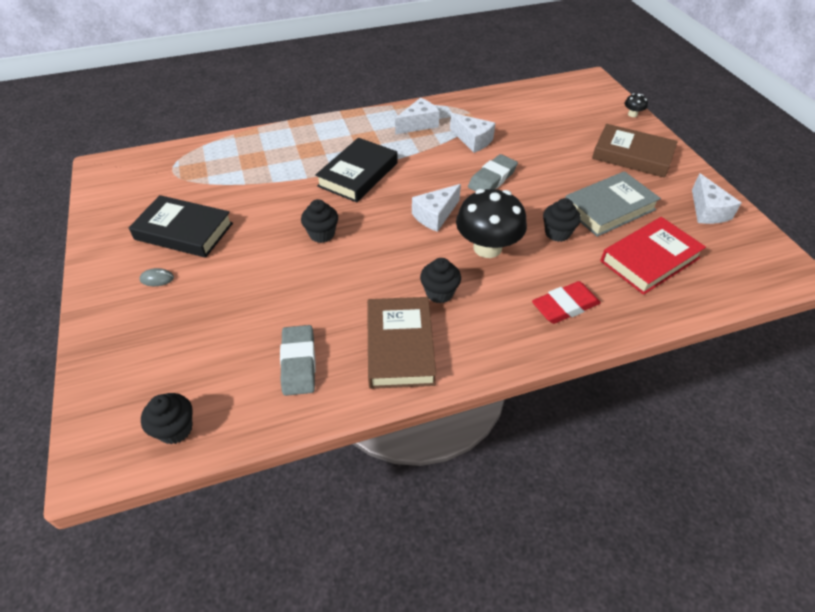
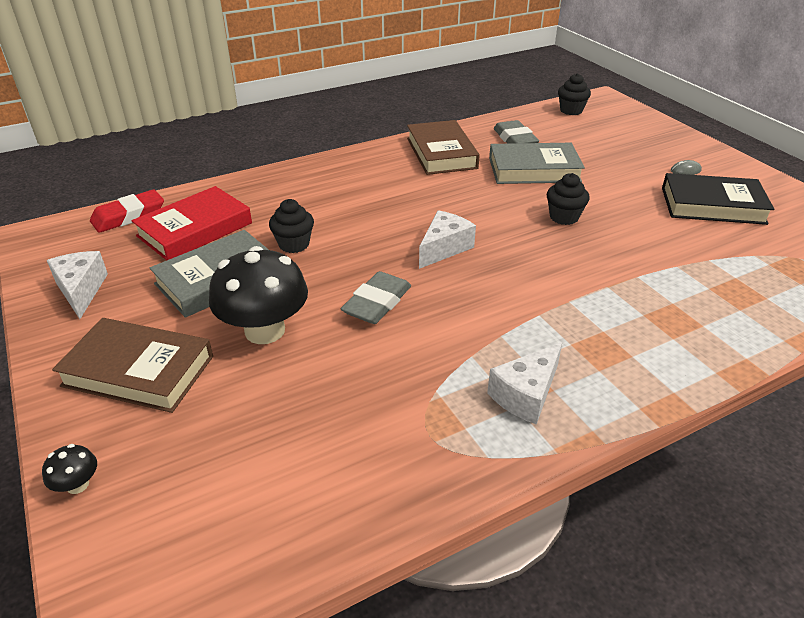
camera: 170 degrees right, 10 degrees down
black book [315,138,398,203] -> none
black cupcake [420,258,461,303] -> none
white cheese [450,113,495,153] -> none
black mushroom [456,189,527,258] -> black mushroom moved to [209,246,308,344]
red eraser [532,281,601,324] -> red eraser moved to [90,190,164,233]
none -> grey book [489,143,585,184]

